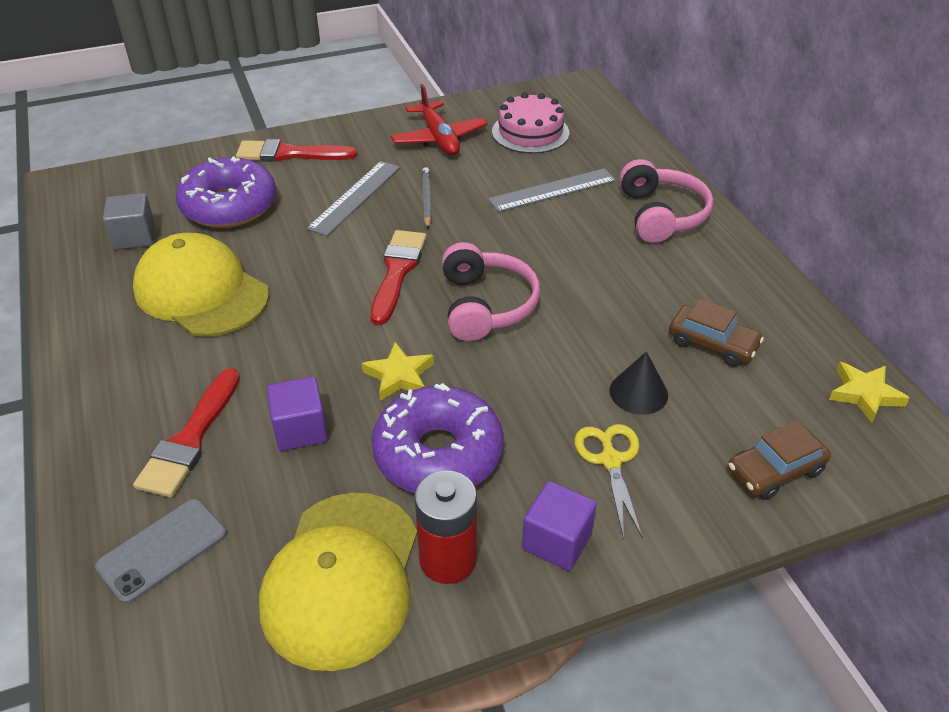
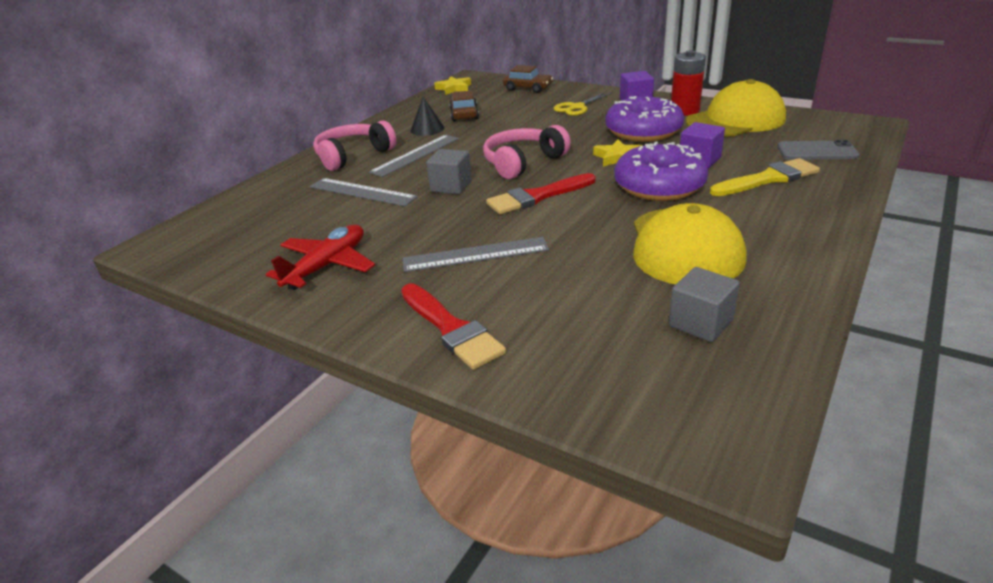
camera: 125 degrees left, 10 degrees down
red brush [133,368,240,498] -> yellow brush [710,158,820,196]
purple donut [175,156,276,228] -> purple donut moved to [614,142,708,201]
grey pencil [422,167,431,229] -> none
pink cake [492,92,569,154] -> none
black cone [609,351,668,415] -> black cone moved to [411,96,444,136]
none -> grey ruler [369,135,459,177]
none -> grey cube [426,149,472,194]

